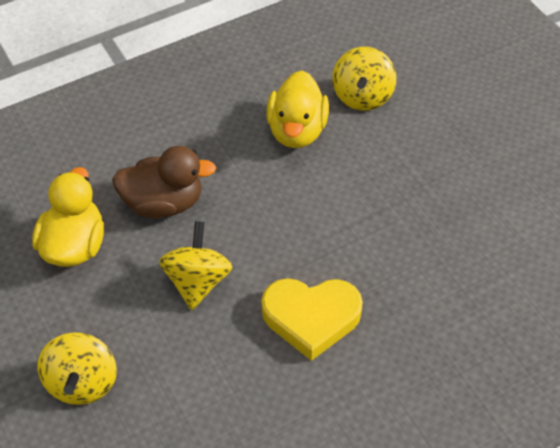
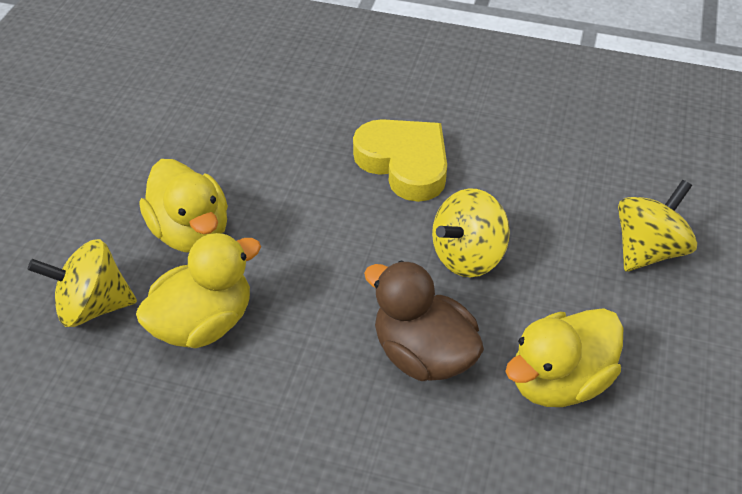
camera: 135 degrees left, 5 degrees down
yellow spinning top [332,47,396,111] -> yellow spinning top turned 150 degrees counterclockwise [28,239,137,327]
none -> yellow duck [139,159,228,252]

